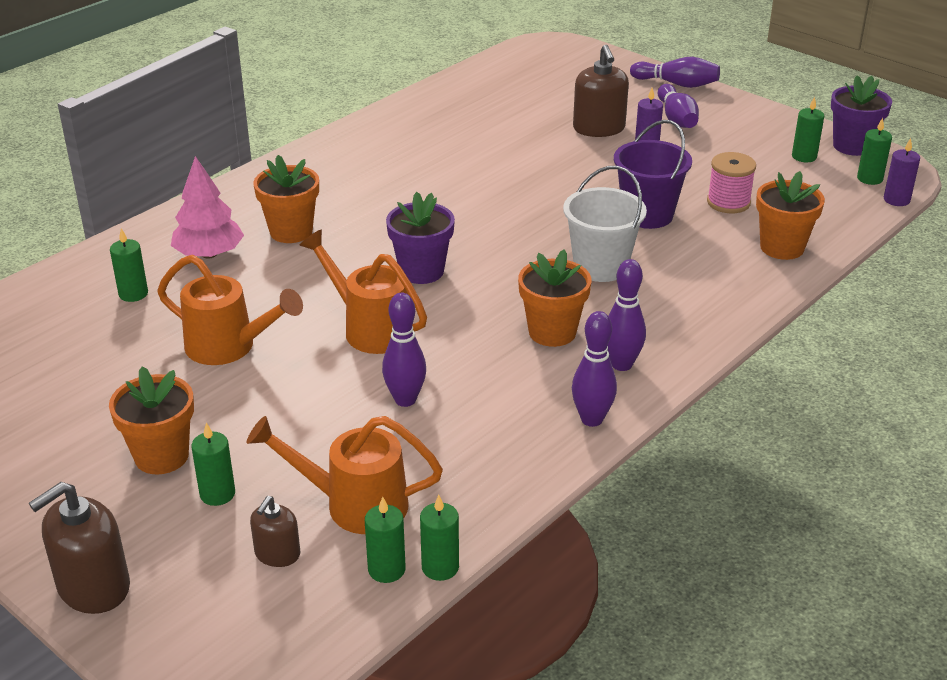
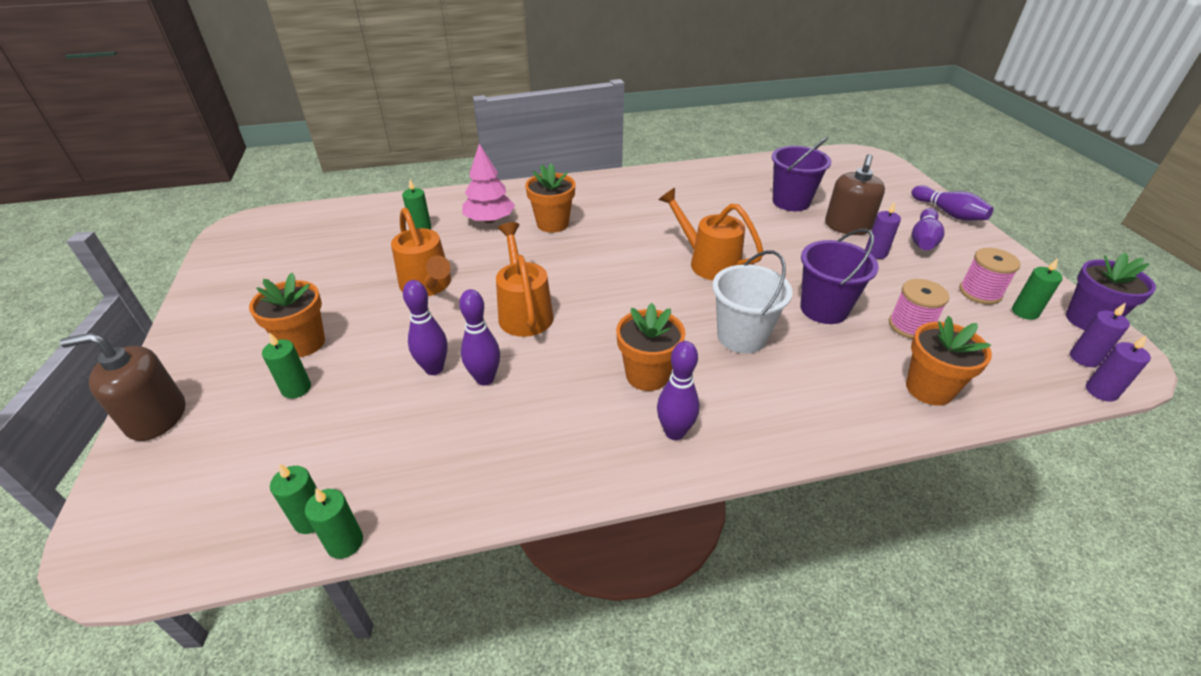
camera: 35 degrees right, 5 degrees up
orange watering can [247,416,443,534] -> orange watering can moved to [658,188,763,280]
brown soap dispenser [250,496,300,567] -> none
purple flower pot [386,192,455,284] -> none
purple bowling pin [572,311,617,427] -> purple bowling pin moved to [403,280,448,375]
green candle [857,118,892,185] -> purple candle [1070,303,1130,367]
none -> purple bucket [772,136,831,211]
none -> pink spool [959,248,1021,305]

